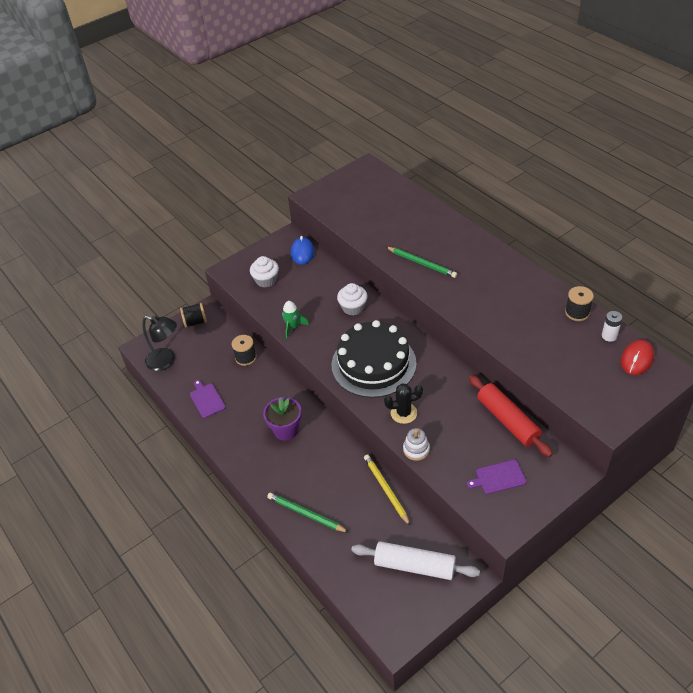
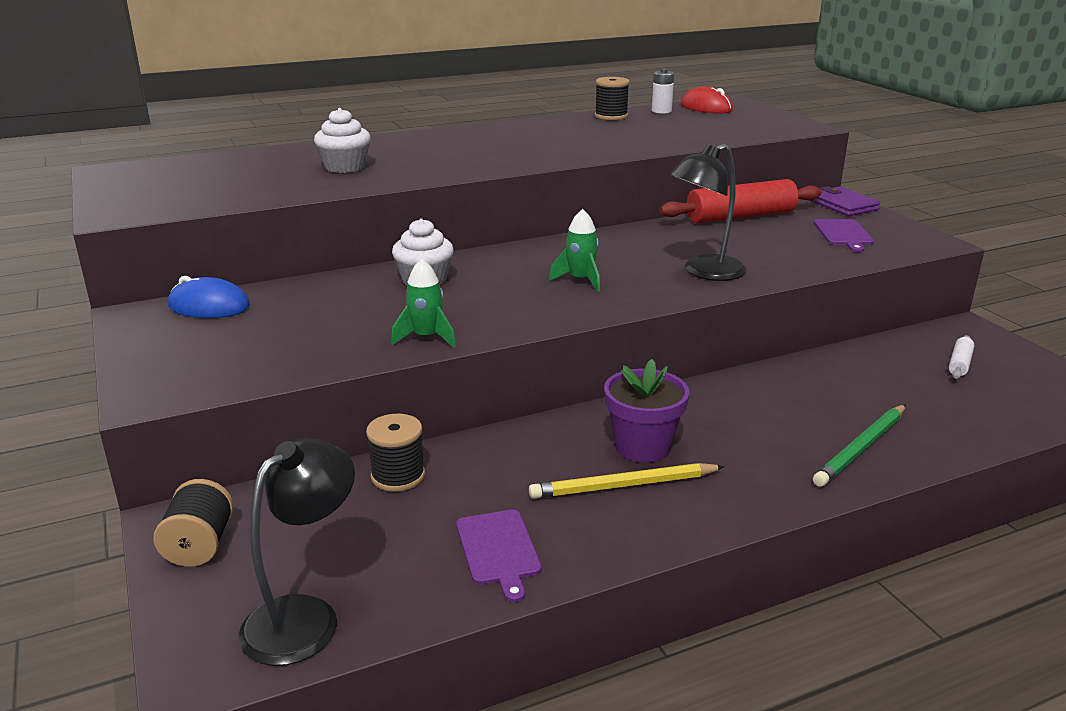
camera: 80 degrees left, 20 degrees down
purple cutting board [190,380,226,418] -> purple cutting board turned 90 degrees counterclockwise [456,510,542,602]
white cupcake [250,256,279,287] -> white cupcake moved to [314,108,371,173]
black cake [332,320,417,398] -> green rocket [549,209,600,292]
white rolling pin [351,541,480,580] -> white rolling pin [949,335,974,379], size x0.46
yellow pencil [364,454,411,526] -> yellow pencil moved to [529,463,725,499]
black cactus [384,384,423,424] -> black lamp [670,144,747,281]
green pencil [386,247,457,278] -> none
white stacking toy [403,428,430,461] -> none
none -> purple wallet [810,186,880,216]

